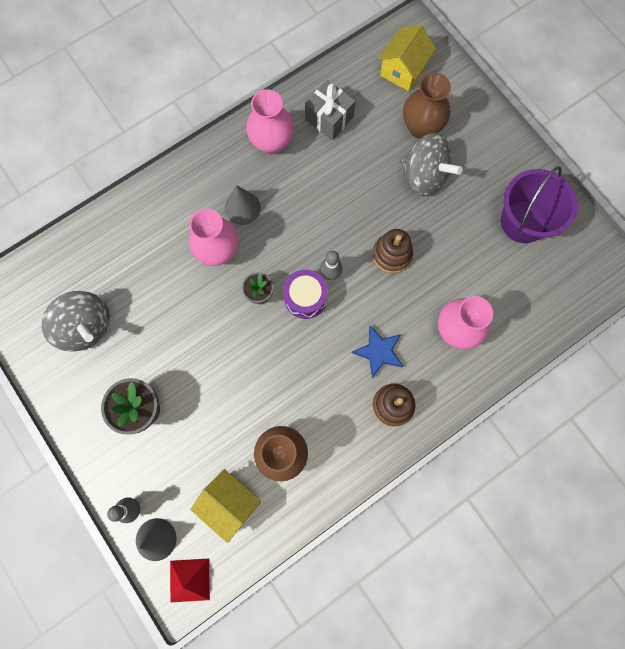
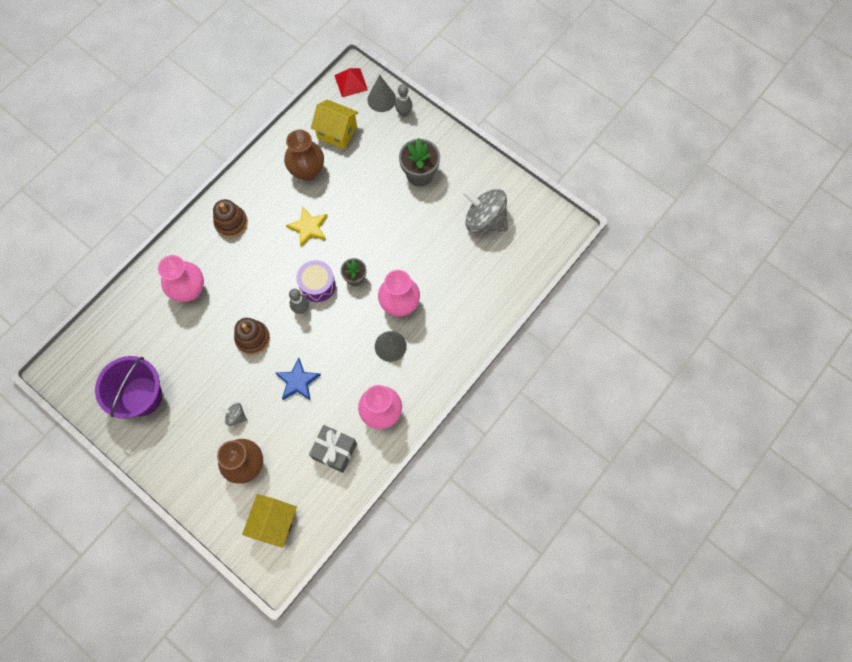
camera: 165 degrees right, 5 degrees down
blue star [352,326,403,378] -> blue star moved to [276,358,321,400]
grey spinning top [400,133,463,196] -> grey spinning top [220,403,247,426], size x0.46
none -> yellow star [286,207,327,246]

